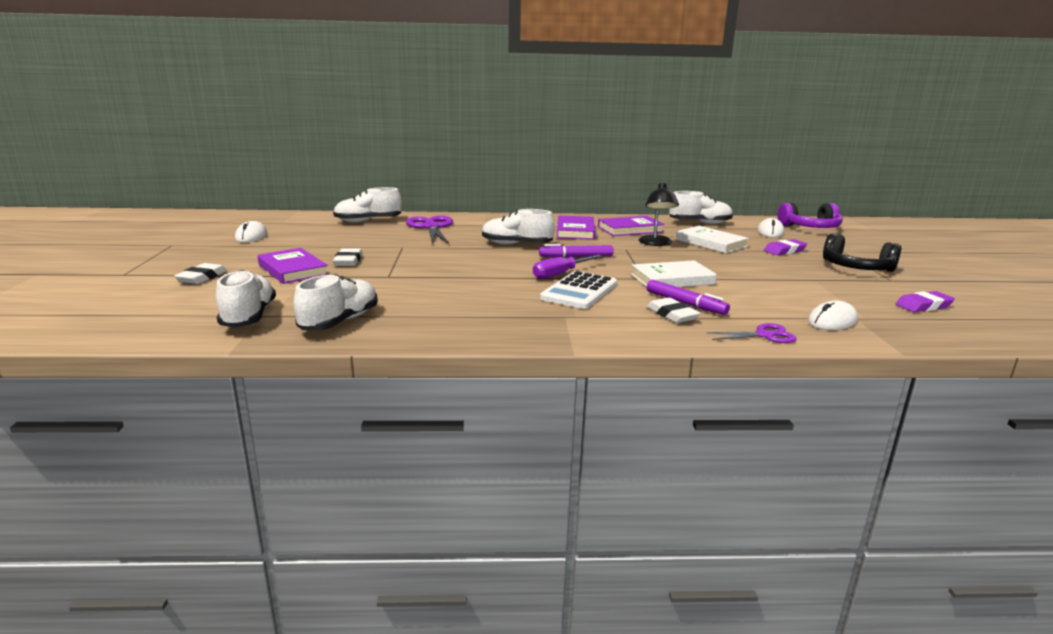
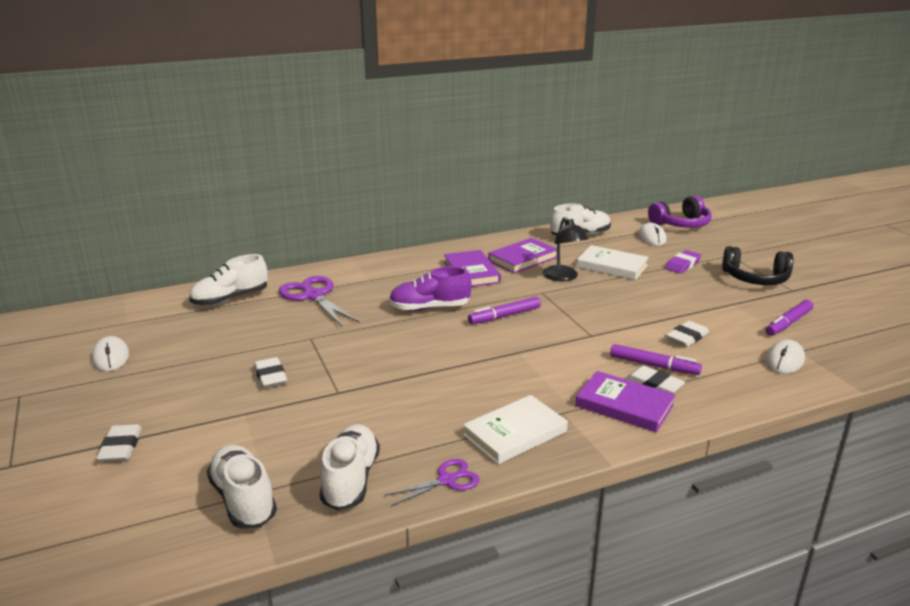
camera: 20 degrees left, 5 degrees up
purple book [257,248,329,284] -> purple book moved to [575,371,676,432]
white shoe [482,209,555,244] -> purple shoe [389,267,472,311]
purple screwdriver [533,255,603,279] -> none
white calculator [540,271,617,309] -> none
white book [631,260,717,287] -> white book moved to [463,395,568,464]
purple scissors [707,323,797,343] -> purple scissors moved to [385,459,480,506]
purple eraser [896,291,955,312] -> none
none -> white eraser [666,321,709,347]
none -> purple marker [765,300,813,336]

